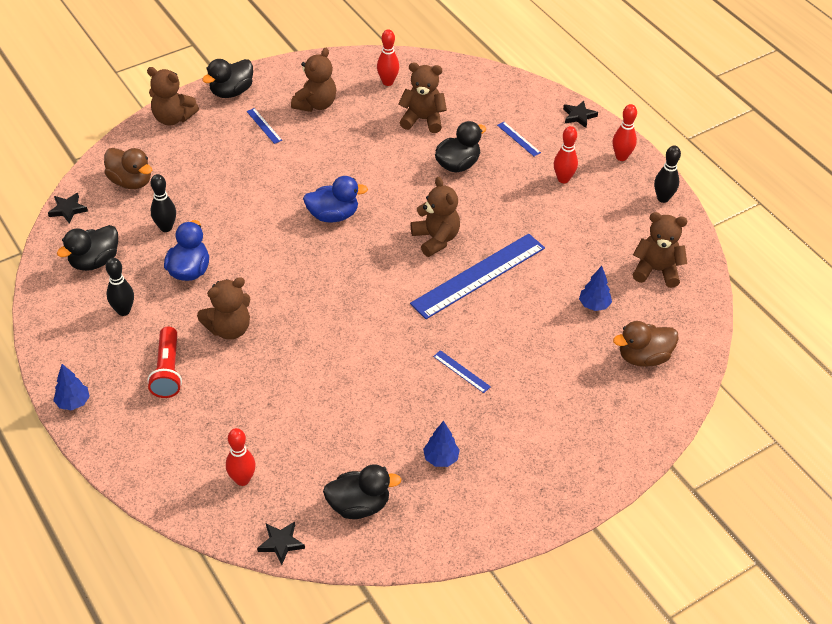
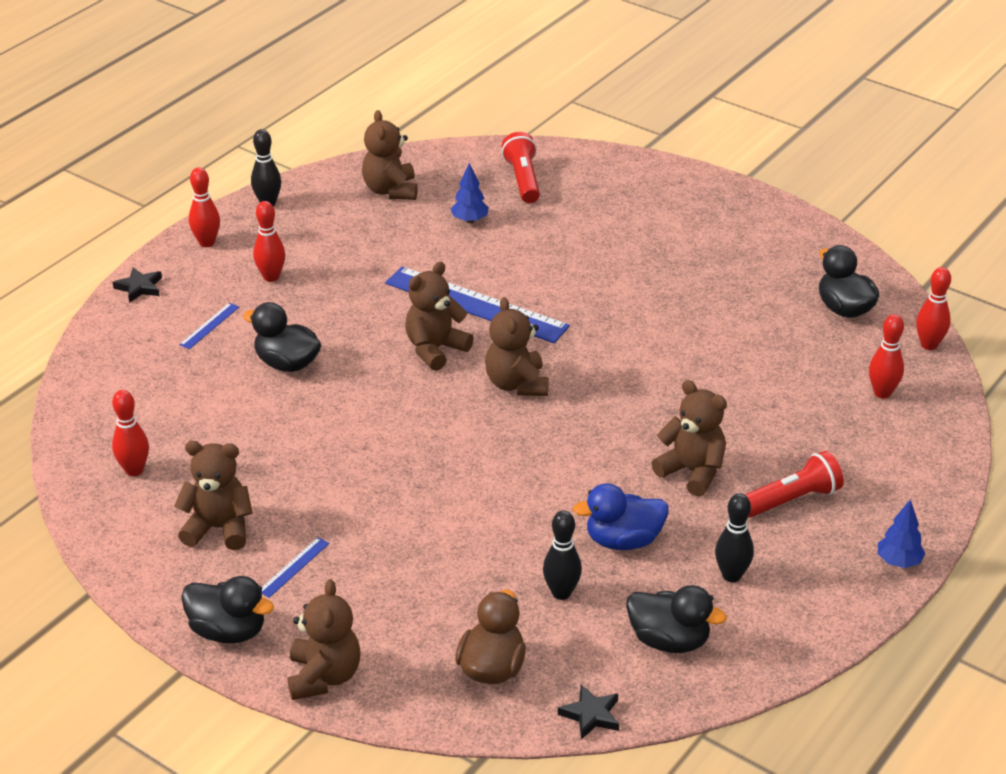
camera: 110 degrees left, 10 degrees down
black star [257,522,305,565] -> red bowling pin [916,267,951,350]
blue duck [303,176,368,222] -> none
brown teddy bear [398,63,447,133] -> brown teddy bear moved to [485,297,549,396]
blue tree [423,421,460,467] -> none
blue ruler [433,350,491,393] -> none
brown duck [613,321,679,367] -> red flashlight [501,132,540,203]

